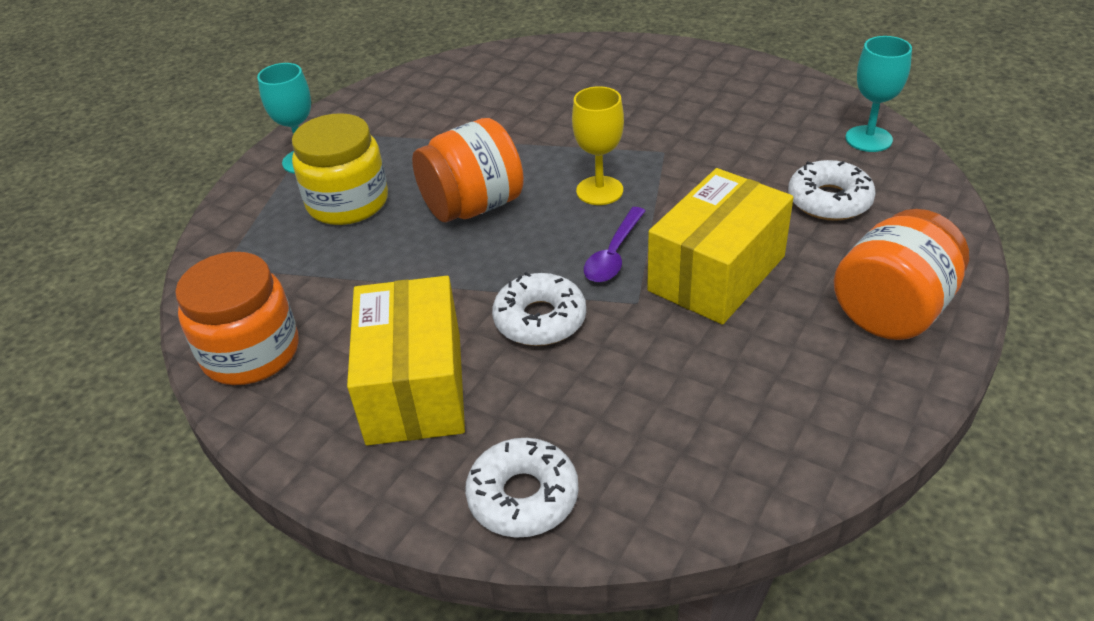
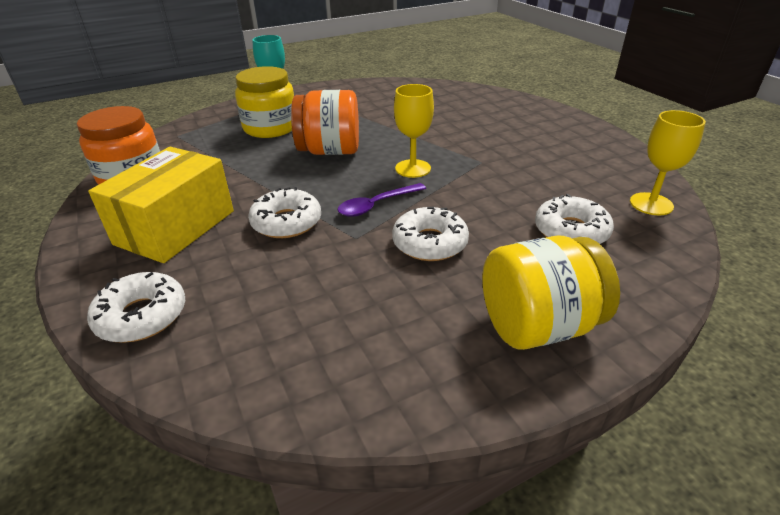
camera: 30 degrees right, 5 degrees down
yellow box [647,168,794,325] -> white donut [392,207,469,261]
orange jar [834,209,969,340] -> yellow jar [482,235,620,350]
turquoise goblet [845,36,912,152] -> yellow goblet [630,110,706,215]

